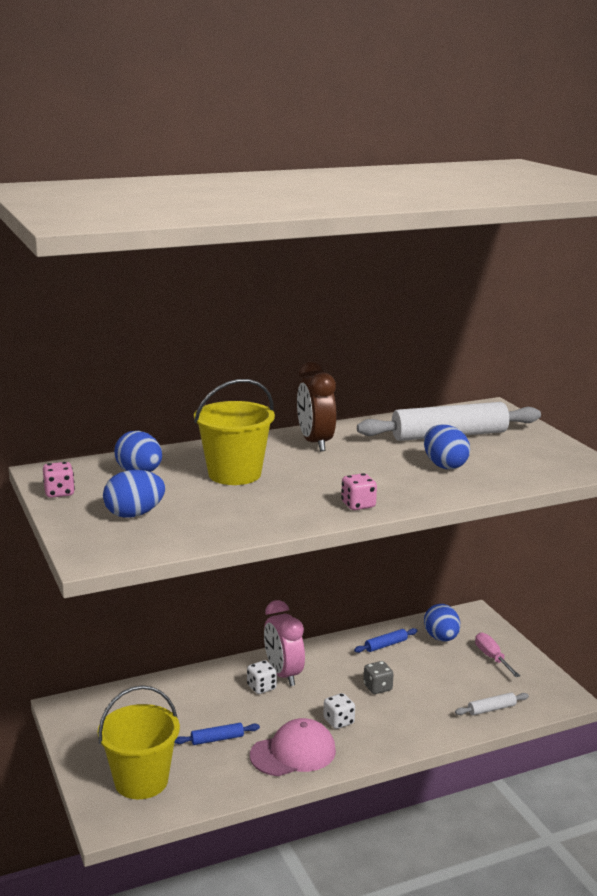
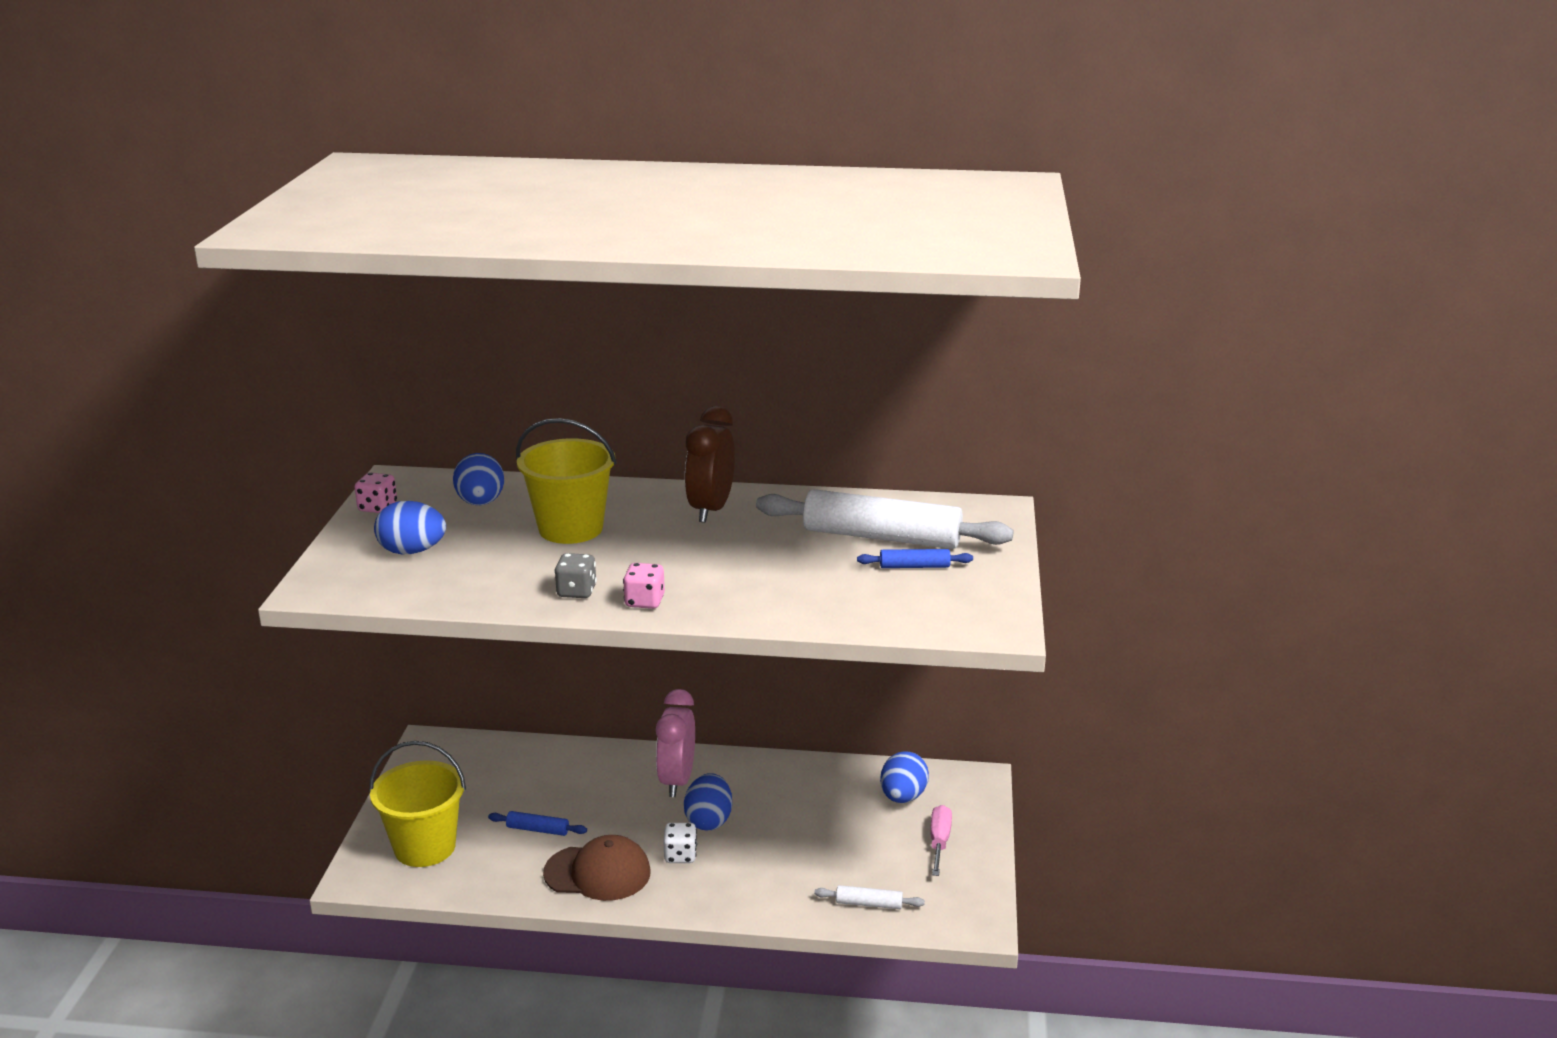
camera: 30 degrees right, 5 degrees up
white dice [247,660,277,694] -> none
pink cap [250,718,336,776] -> brown cap [543,835,651,901]
blue rolling pin [354,628,418,653] -> blue rolling pin moved to [857,549,973,568]
grey dice [364,661,393,694] -> grey dice moved to [554,553,597,598]
blue egg [424,424,470,469] -> blue egg moved to [684,773,732,830]

